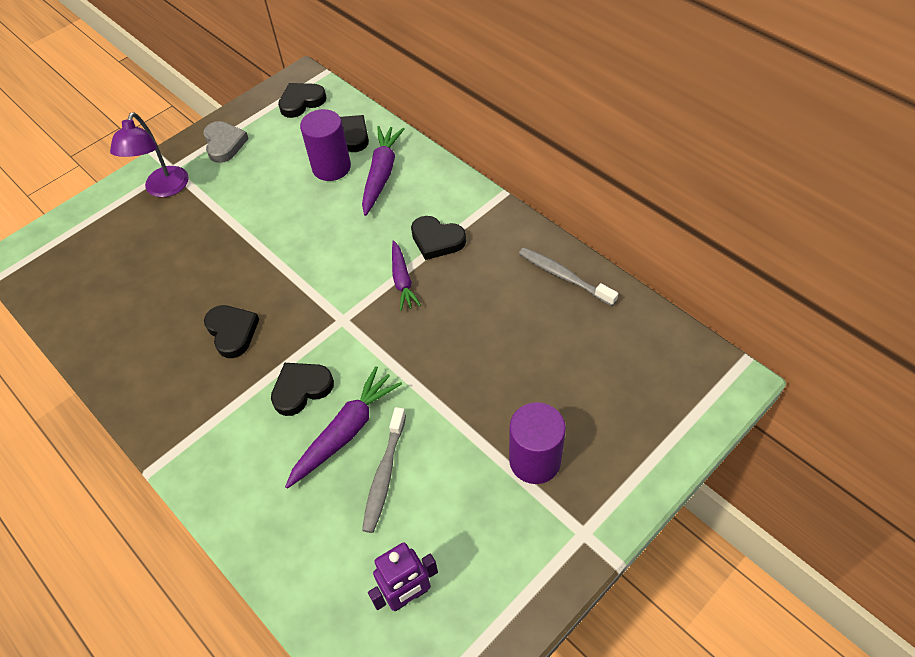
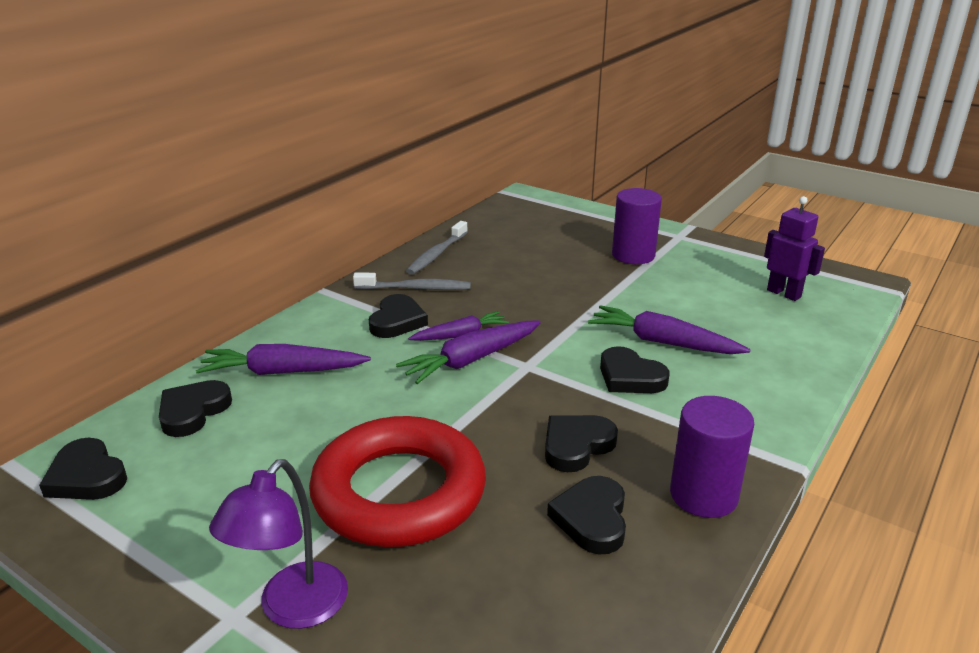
camera: 105 degrees left, 25 degrees down
purple lamp [110,112,189,197] -> purple lamp turned 120 degrees clockwise [209,459,348,629]
grey heart [203,121,249,163] -> none
purple cylinder [300,109,351,181] -> purple cylinder moved to [670,396,754,518]
grey toothbrush [362,407,406,533] -> grey toothbrush moved to [353,273,471,290]
none -> red ring [309,416,486,547]
none -> purple carrot [396,320,541,384]
none -> black heart [547,476,626,554]

